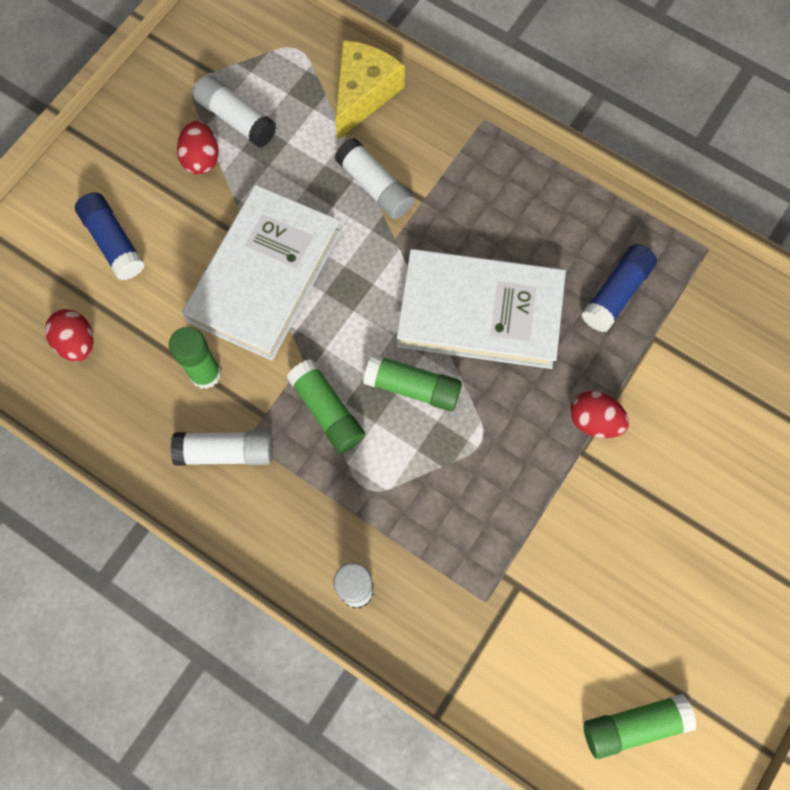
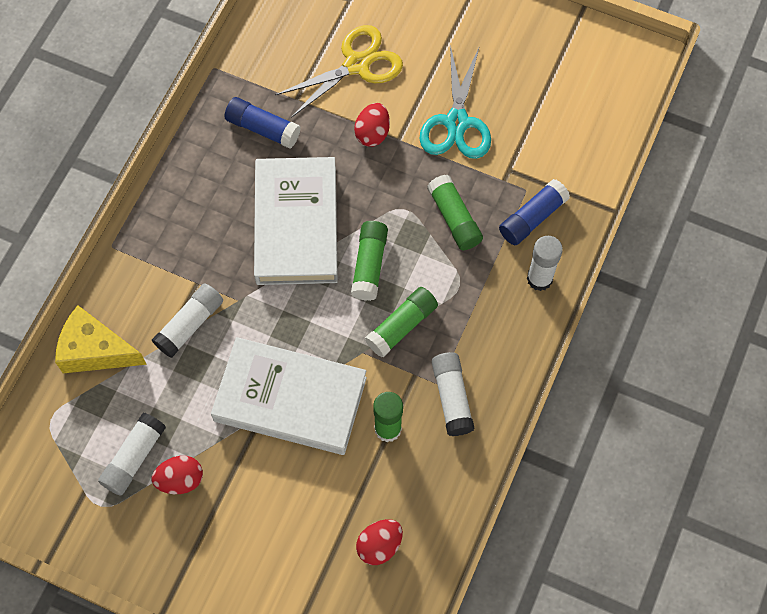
camera: 100 degrees left, 5 degrees down
blue glue stick [75,192,145,280] -> blue glue stick moved to [499,179,570,245]
green glue stick [584,694,697,759] -> green glue stick moved to [427,174,483,250]
none -> yellow scissors [275,25,403,118]
none -> turquoise scissors [420,45,491,159]

